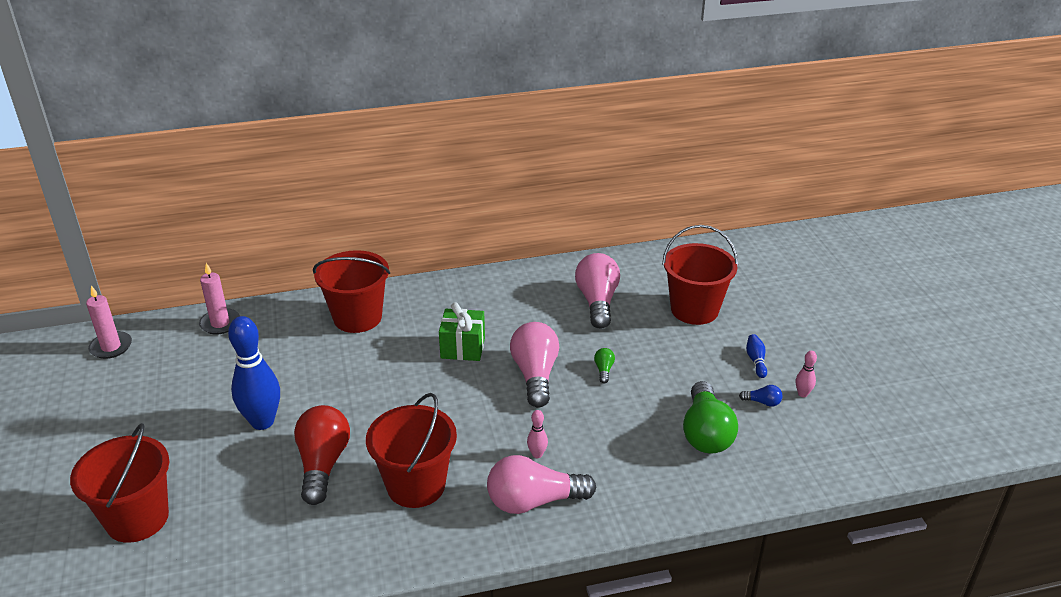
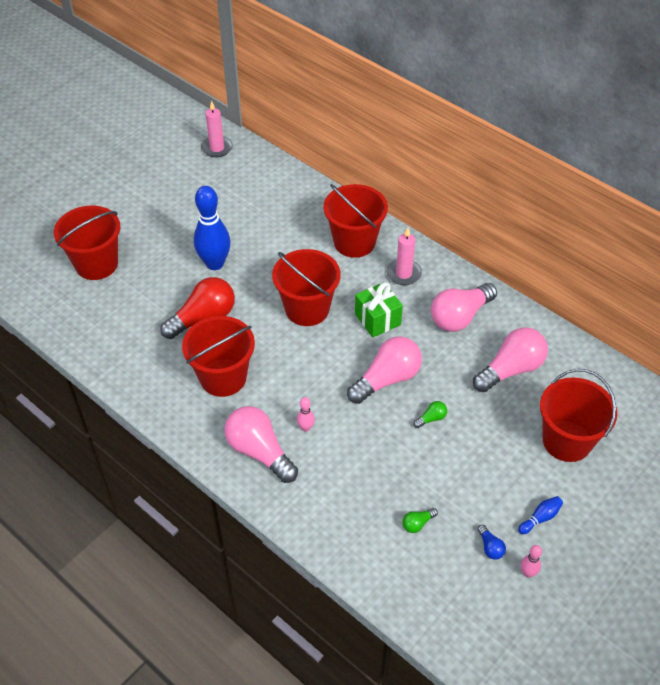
camera: 55 degrees right, 15 degrees up
pink candle [199,263,240,335] -> pink candle moved to [386,228,422,285]
green light bulb [683,381,738,454] -> green light bulb [403,508,438,533], size x0.42
none -> red bucket [272,249,341,326]
none -> pink light bulb [431,283,497,332]

